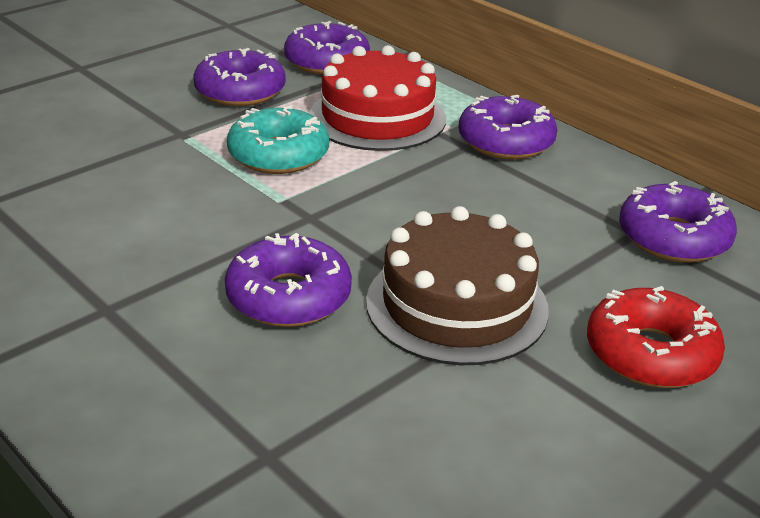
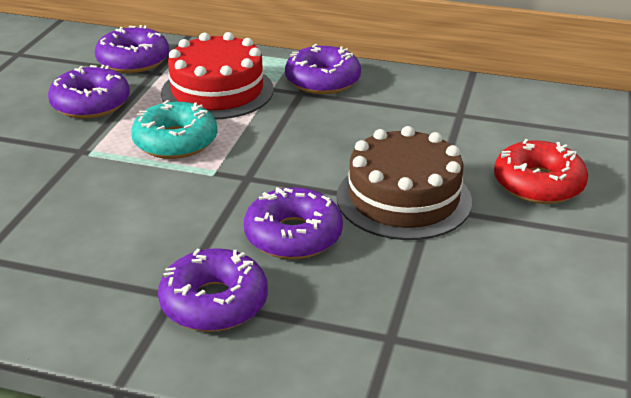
camera: 30 degrees left, 0 degrees up
purple donut [619,181,737,263] -> purple donut moved to [158,248,268,332]

